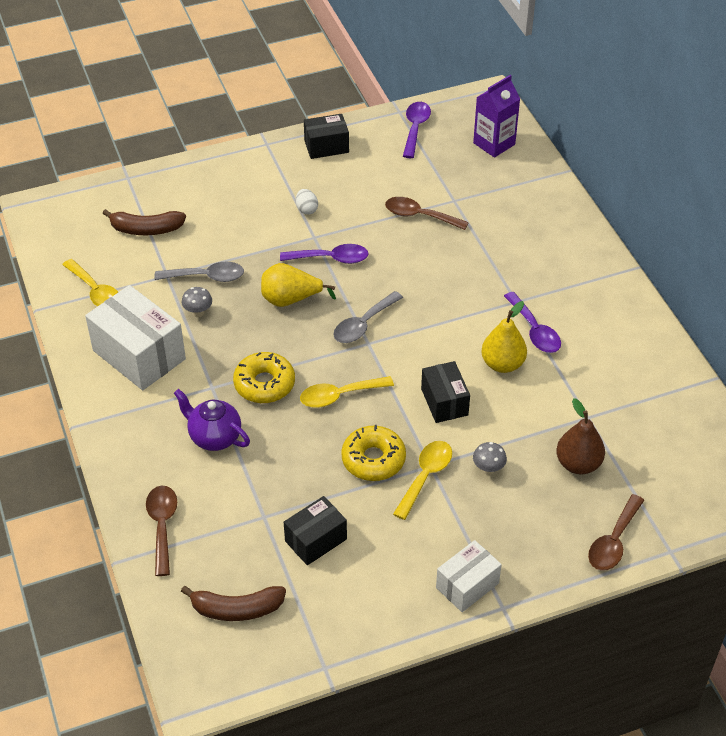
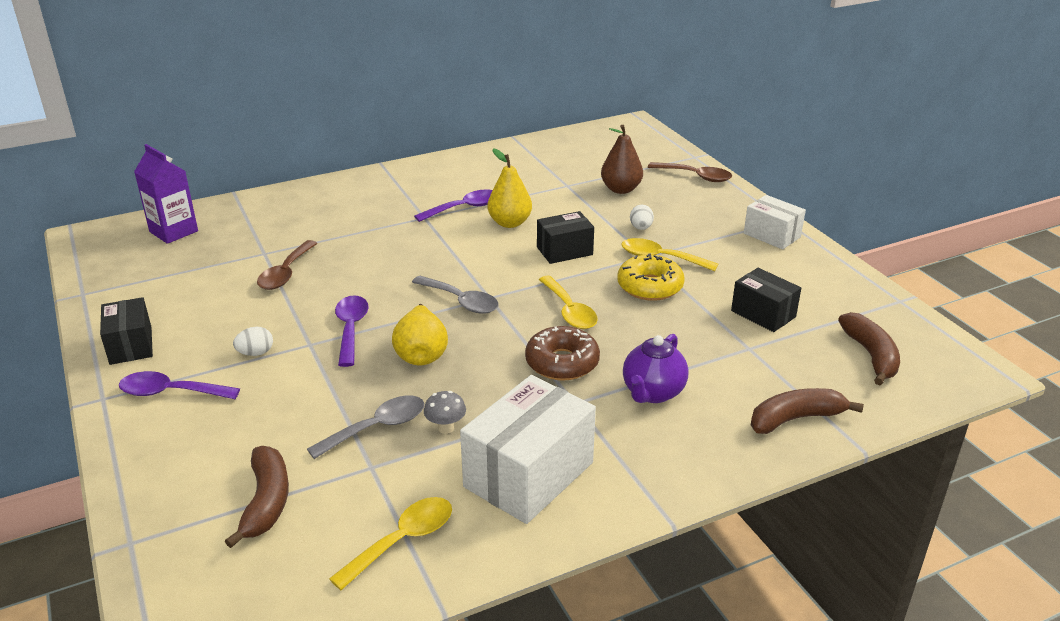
camera: 95 degrees left, 15 degrees down
brown spoon [146,485,177,576] -> brown banana [751,388,864,434]
grey spoon [154,262,244,282] -> grey spoon turned 60 degrees clockwise [307,396,424,459]
yellow donut [233,352,295,403] -> brown donut [525,326,600,381]
purple spoon [403,102,431,158] -> purple spoon moved to [119,371,240,399]
grey mushroom [473,442,507,475] -> white egg [630,205,654,230]

